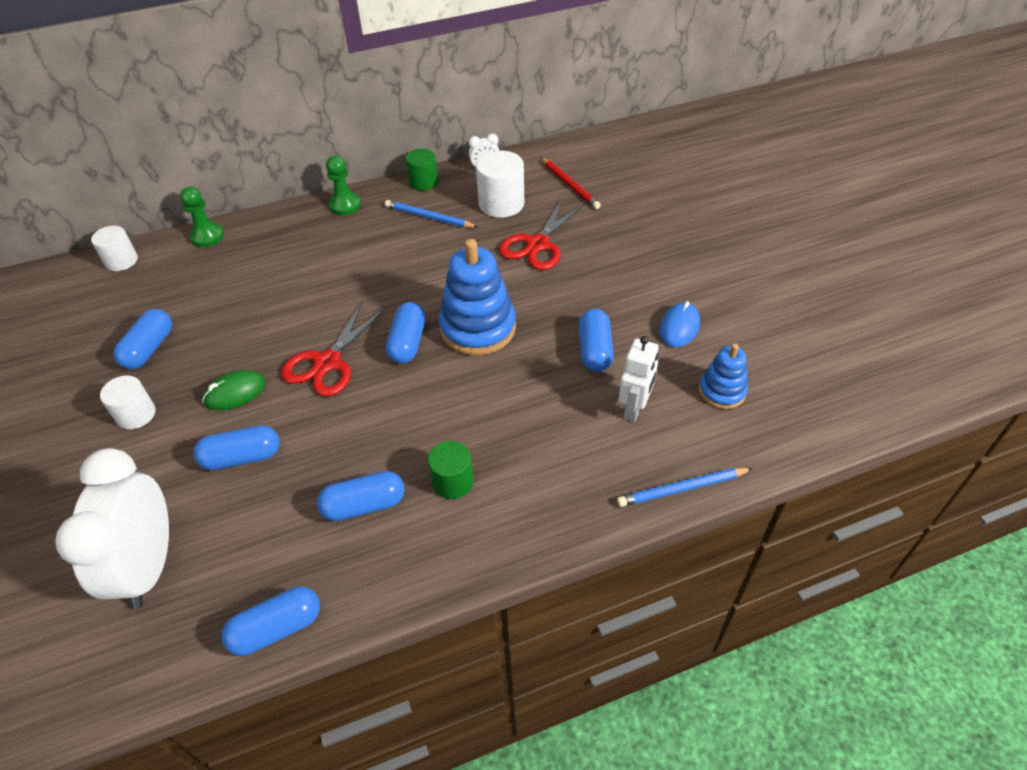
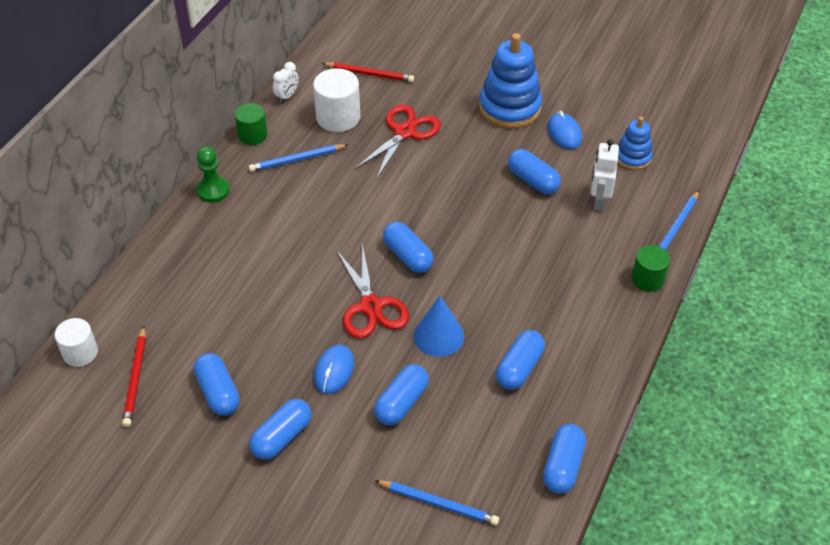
camera: 45 degrees left, 0 degrees up
white clock [55,448,169,609] -> blue pencil [374,480,499,526]
white cylinder [100,376,156,429] -> blue capsule [249,399,312,460]
green pawn [180,187,224,247] -> none
green mouse [202,370,266,411] -> blue mouse [314,345,354,394]
green cylinder [428,441,474,499] -> green cylinder moved to [632,245,670,292]
blue stacking toy [439,239,516,356] -> blue stacking toy moved to [479,33,542,128]
red scissors [499,198,585,270] -> red scissors turned 135 degrees counterclockwise [355,105,441,180]
white robot [619,336,659,422] -> white robot turned 150 degrees counterclockwise [591,139,619,211]
none -> red pencil [122,326,146,427]
none -> blue cone [414,296,464,357]

